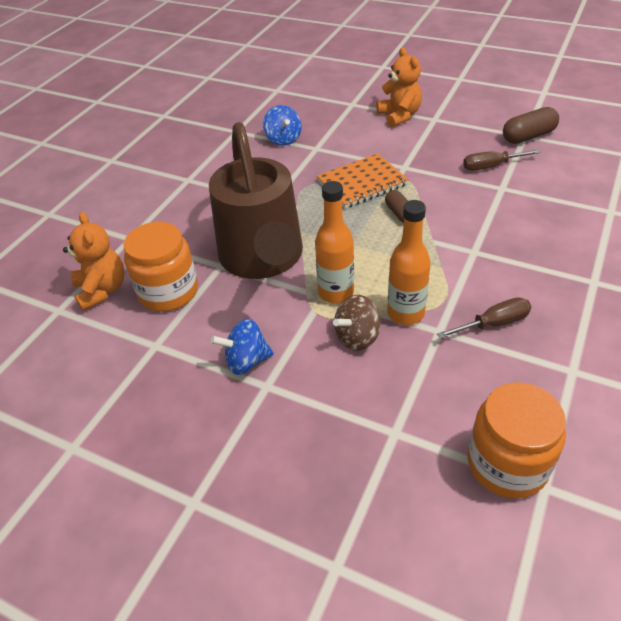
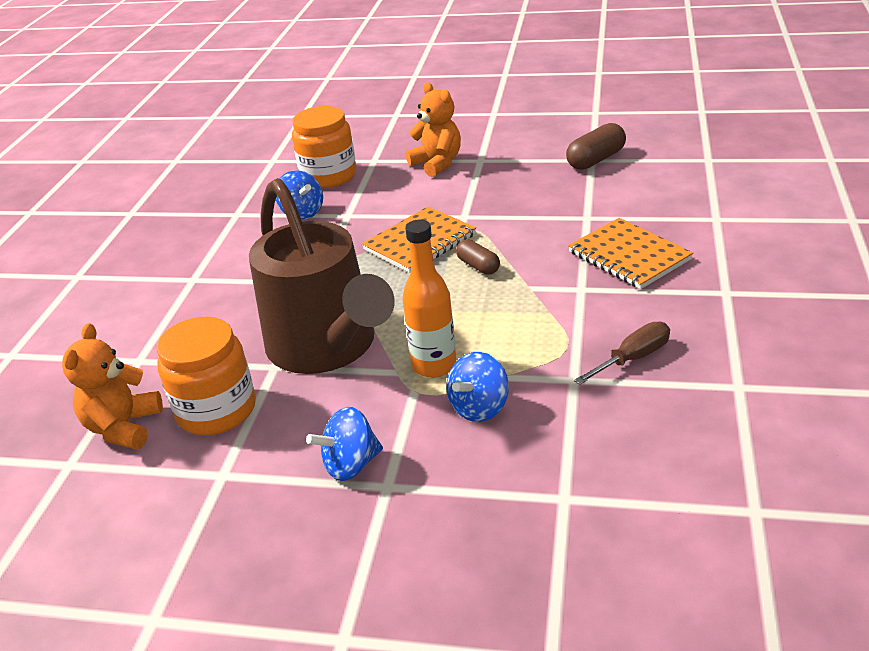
camera: 15 degrees left, 10 degrees down
orange teddy bear [63,212,125,311] -> orange teddy bear turned 135 degrees counterclockwise [62,323,163,449]
brown spinning top [333,295,381,351] -> blue spinning top [447,352,509,422]
orange bottle [387,200,431,325] -> none
brown screwdriver [463,150,541,171] -> none
orange jar [468,382,566,499] -> orange jar moved to [292,106,357,188]
none -> orange notebook [568,218,693,289]

